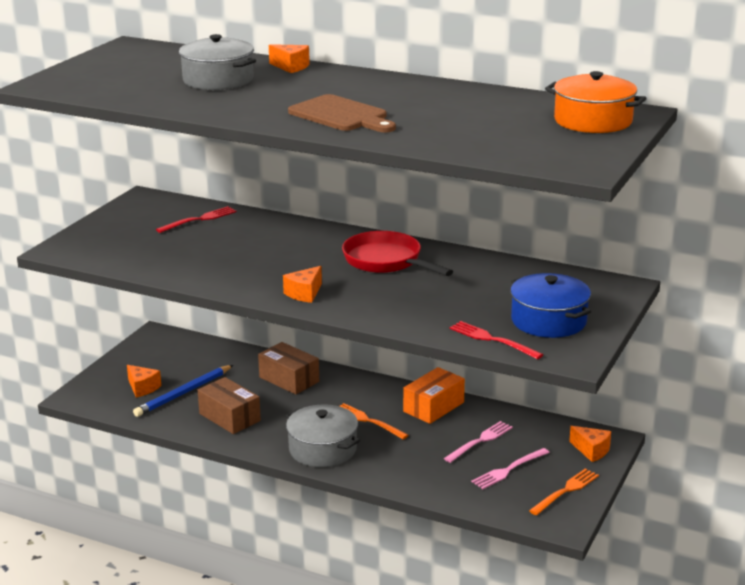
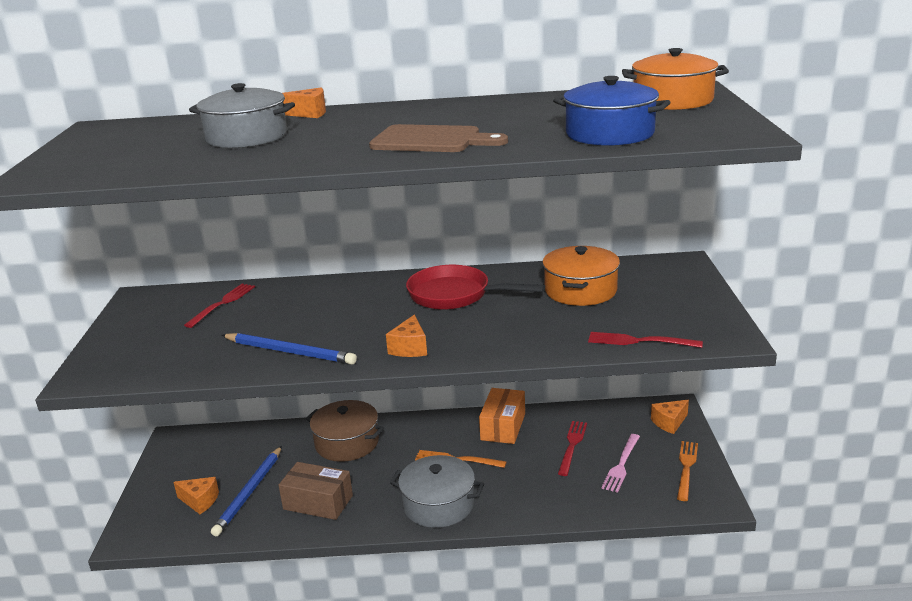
camera: 25 degrees left, 0 degrees up
brown box [258,342,319,395] -> brown pot [306,400,384,462]
pink fork [444,421,513,463] -> red fork [558,421,587,476]
blue pot [510,273,591,338] -> blue pot moved to [553,76,670,146]
orange cheese [569,426,611,462] -> orange cheese turned 135 degrees clockwise [651,400,689,434]
none -> blue pencil [222,333,357,365]
none -> orange pot [542,246,620,306]

